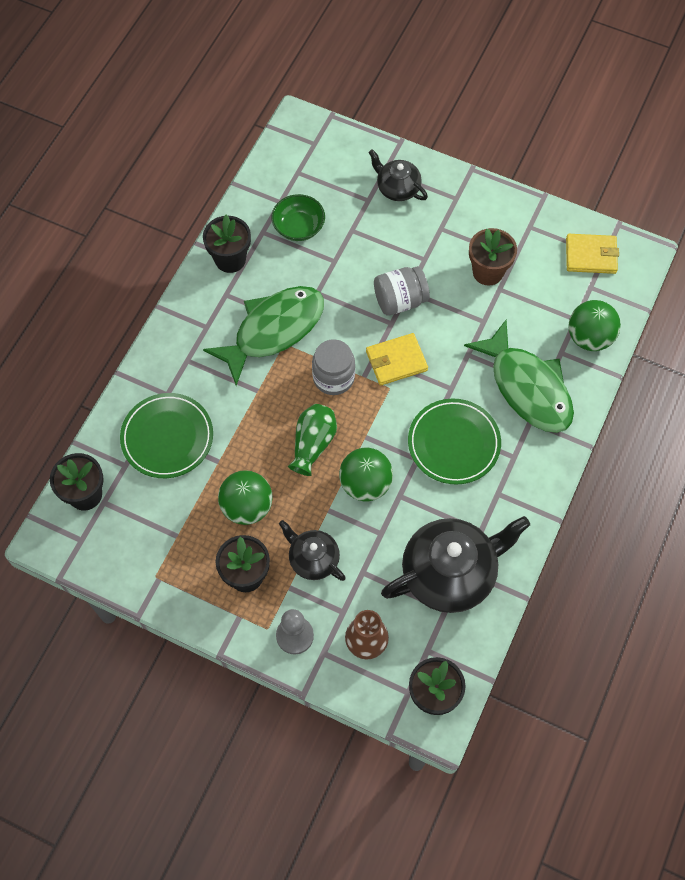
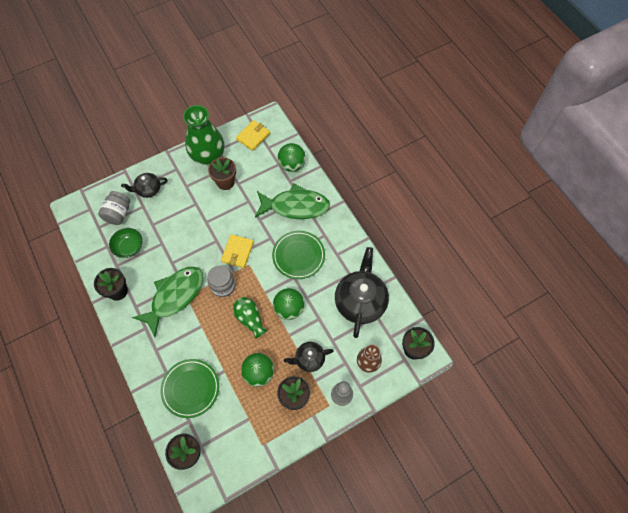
camera: 55 degrees left, 0 degrees up
green fish [203,286,324,386] -> green fish turned 45 degrees clockwise [132,267,203,337]
grey jar [374,266,430,316] -> grey jar moved to [98,191,130,225]
none -> green vase [183,105,224,165]

